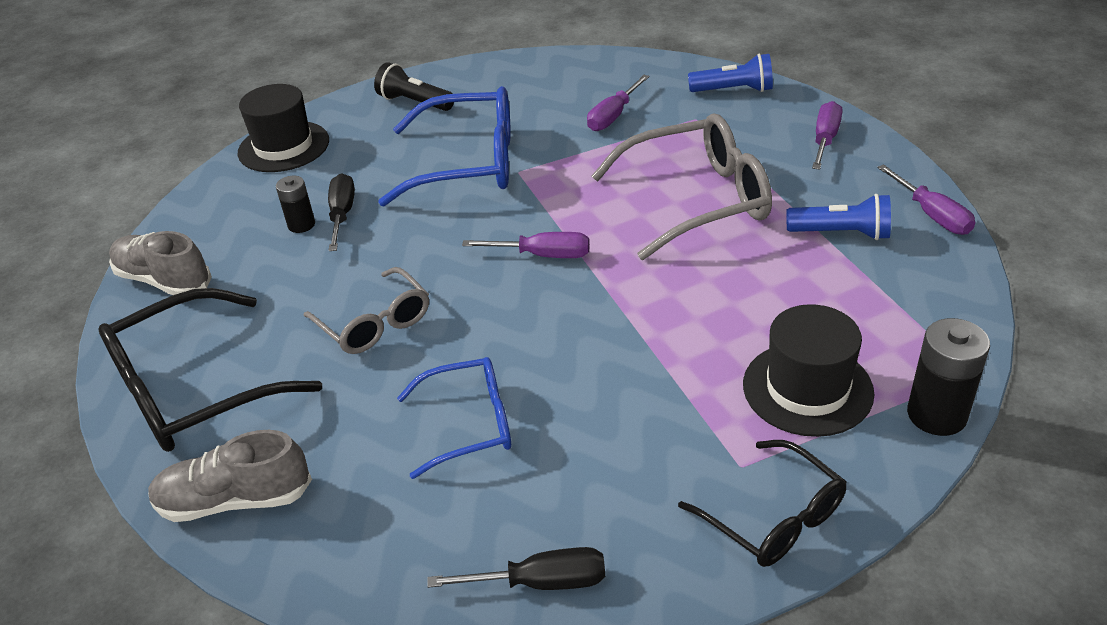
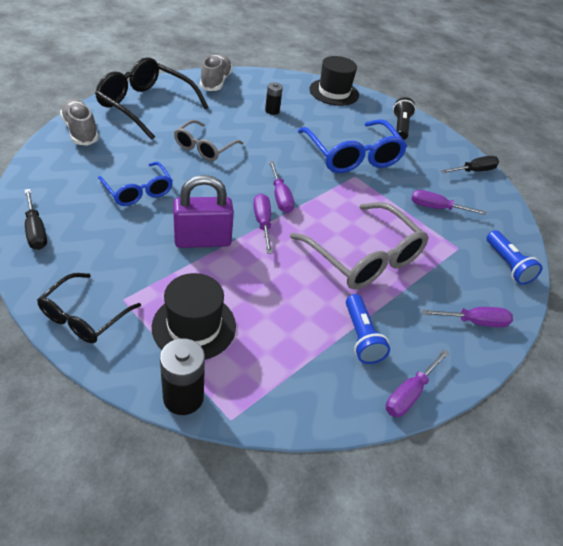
camera: 60 degrees right, 5 degrees up
black screwdriver [328,173,355,251] -> black screwdriver moved to [441,156,499,173]
none -> purple padlock [173,175,234,248]
none -> purple screwdriver [253,194,273,253]

